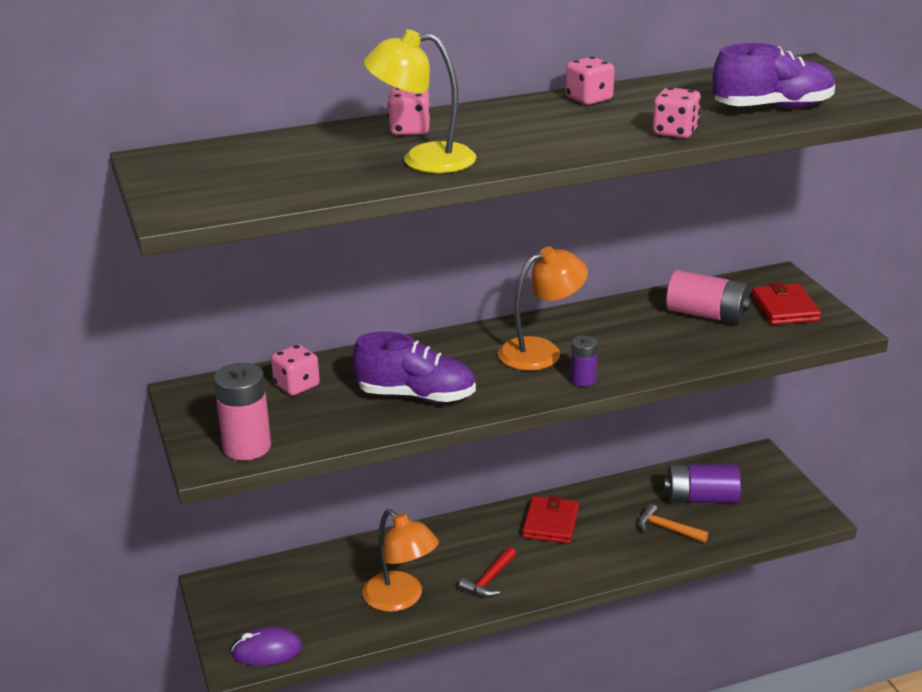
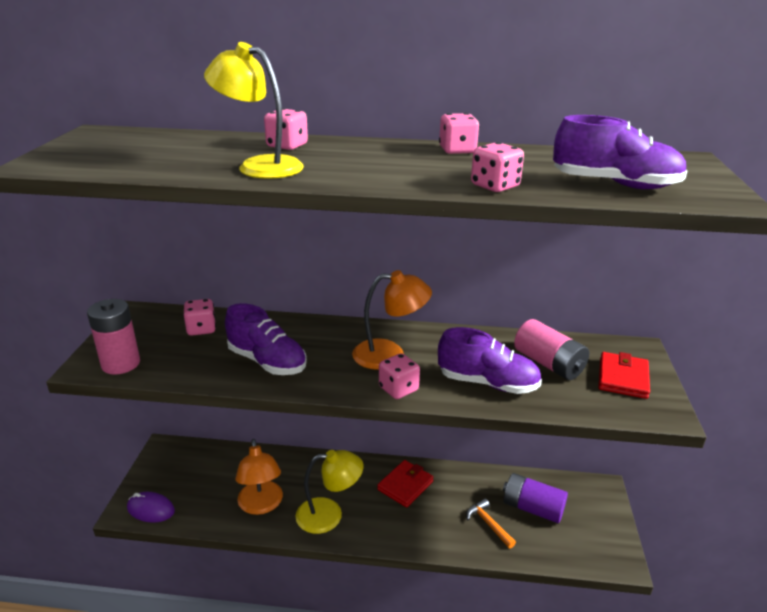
camera: 25 degrees right, 0 degrees up
red hammer [459,547,516,597] -> yellow lamp [295,450,364,534]
purple battery [571,335,598,387] -> pink dice [379,353,420,399]
none -> purple shoe [438,327,542,394]

